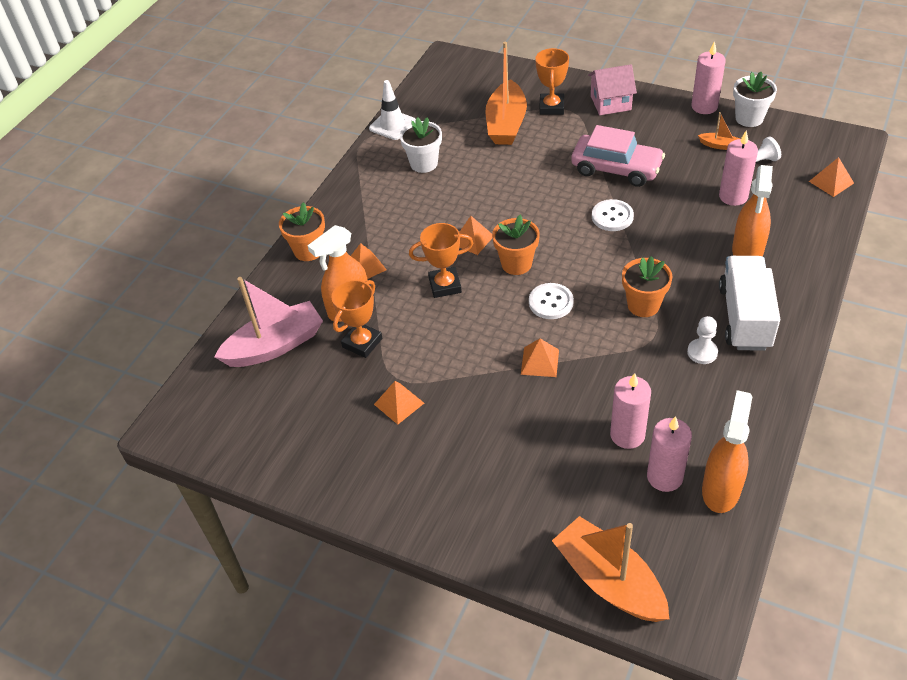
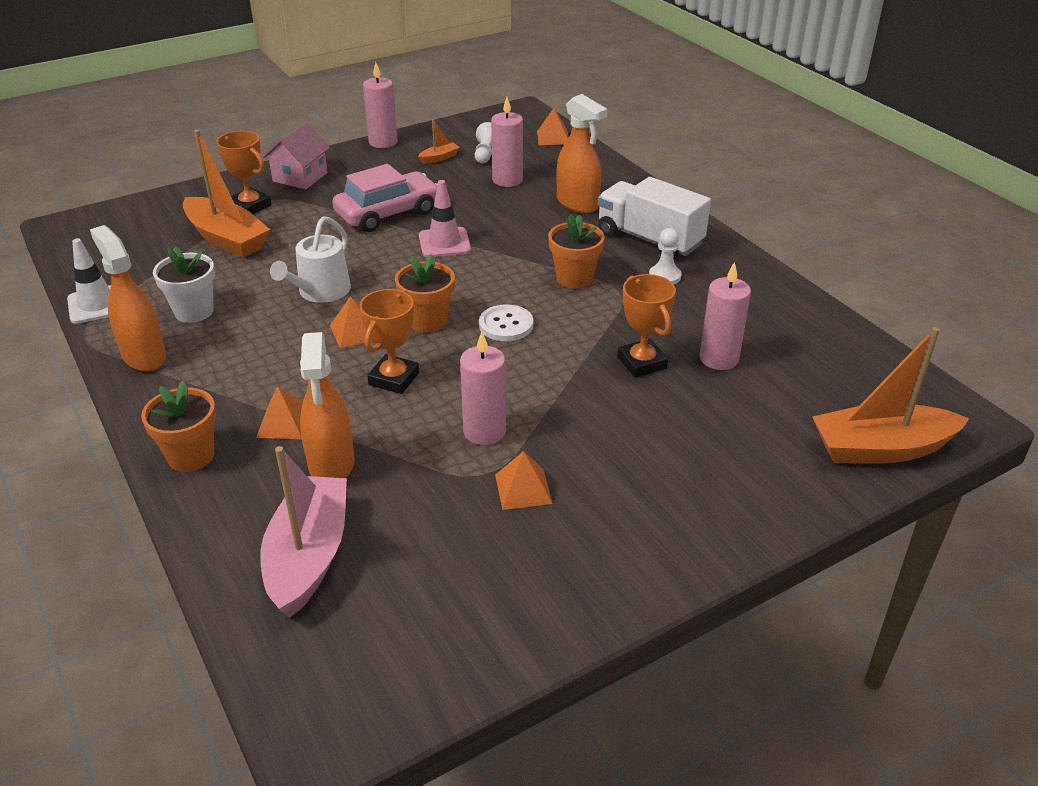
camera: 60 degrees left, 10 degrees down
orange trophy [331,280,382,358] -> orange trophy moved to [617,274,676,378]
orange pyramid [521,338,559,377] -> none
white button [592,199,634,231] -> pink traffic cone [419,180,471,257]
pink candle [647,416,692,492] -> pink candle moved to [460,332,506,445]
orange spray bottle [702,390,752,513] -> orange spray bottle moved to [90,225,166,371]
white flower pot [733,72,777,127] -> none
none -> white watering can [270,216,351,303]

